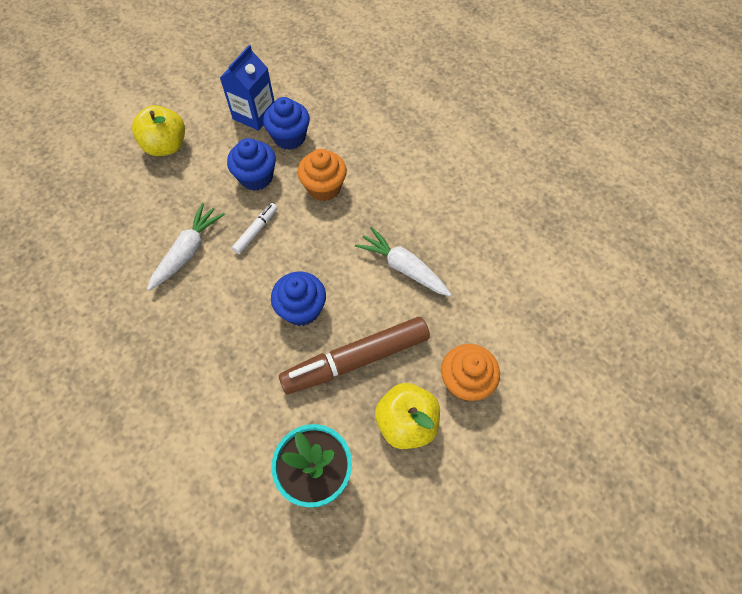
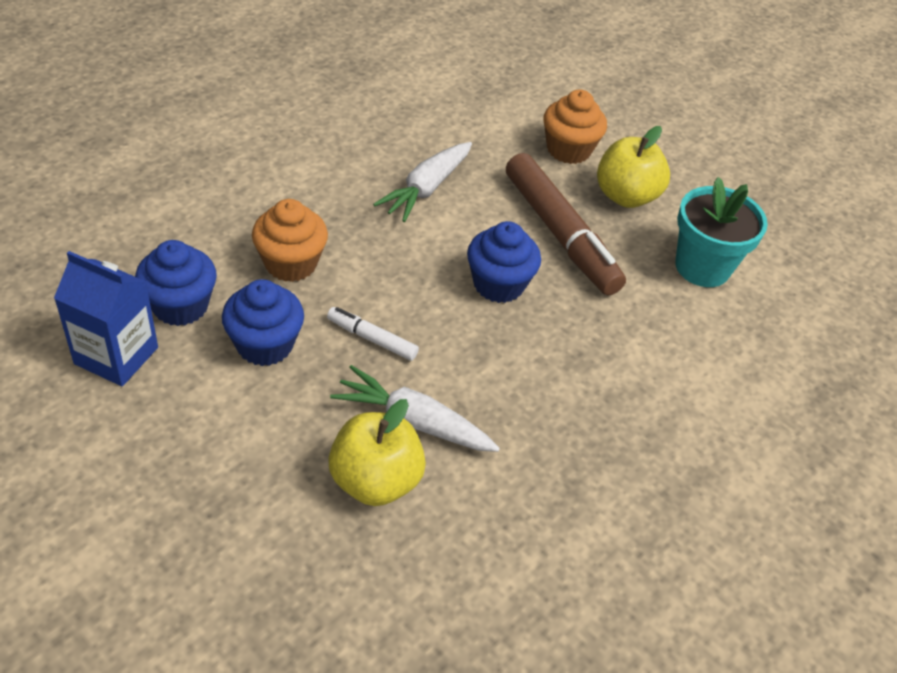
camera: 100 degrees left, 15 degrees down
yellow apple [132,105,185,156] -> yellow apple moved to [328,399,426,506]

